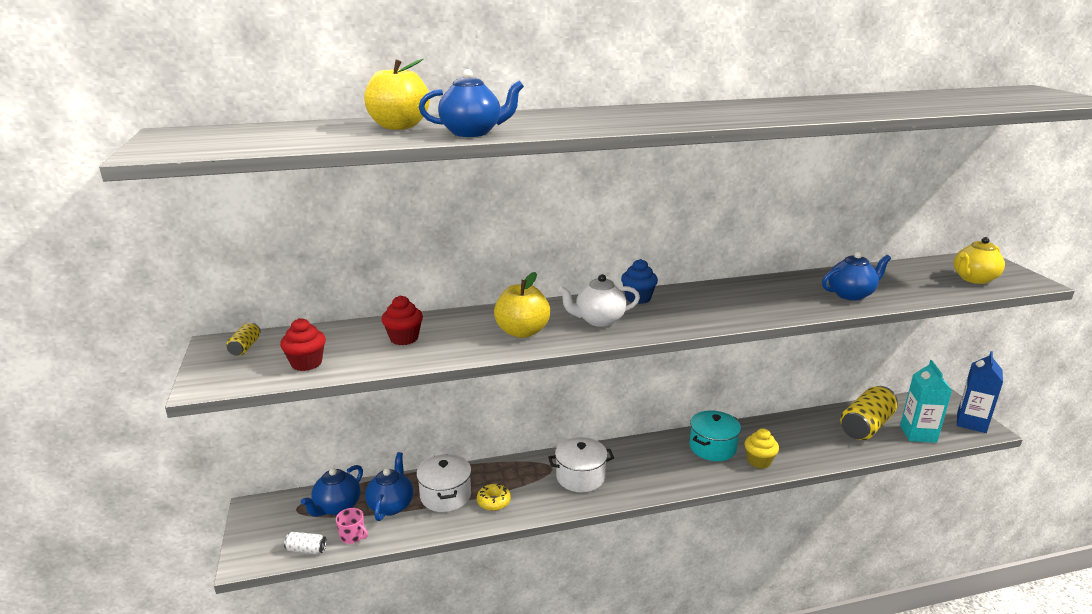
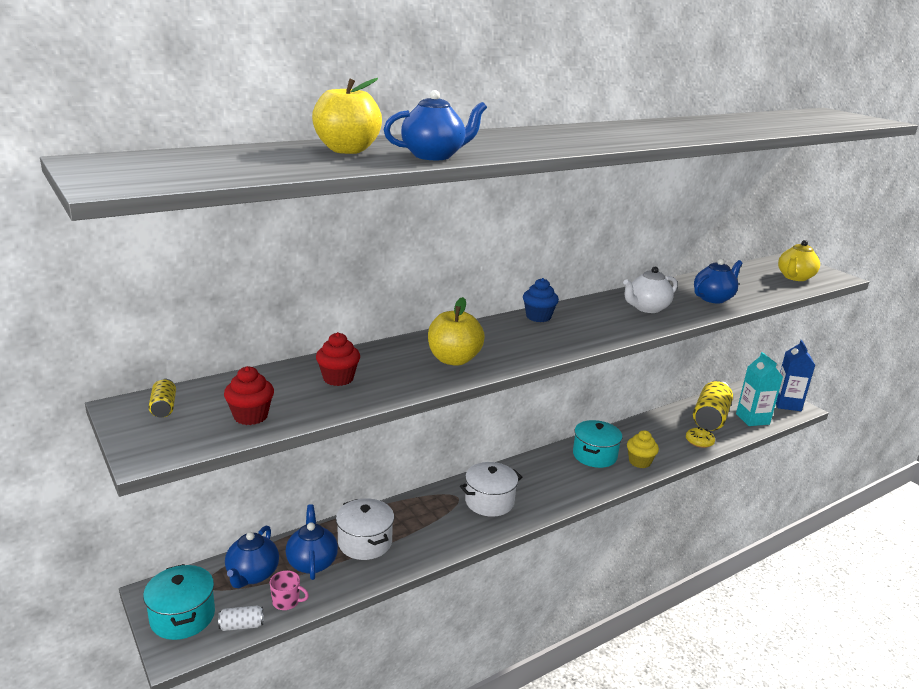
camera: 20 degrees left, 0 degrees up
yellow donut [477,484,511,511] -> yellow donut moved to [686,427,715,448]
white teapot [558,274,640,327] -> white teapot moved to [623,267,678,313]
none -> turquoise pot [143,564,215,640]

